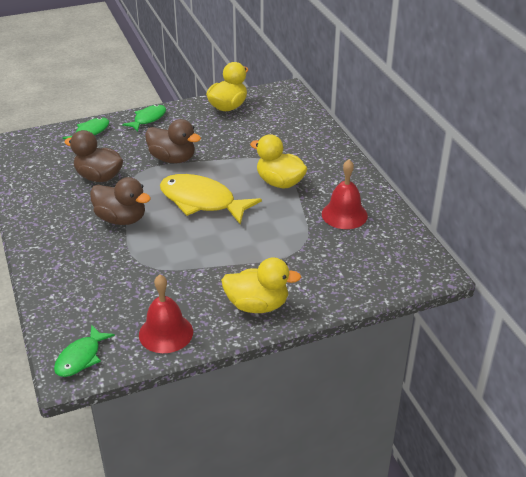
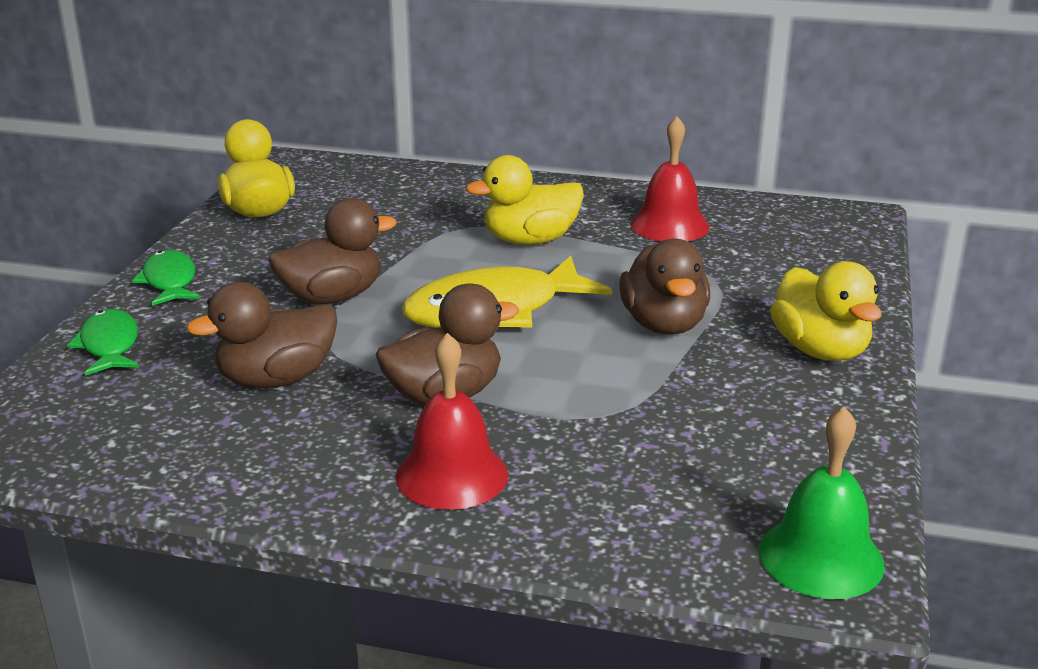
camera: 55 degrees left, 10 degrees down
green fish [54,325,115,377] -> green bell [759,407,885,599]
red bell [139,275,193,353] -> red bell moved to [396,333,508,510]
yellow duck [221,257,301,313] -> yellow duck turned 120 degrees clockwise [770,261,882,361]
none -> brown duck [619,238,710,335]

